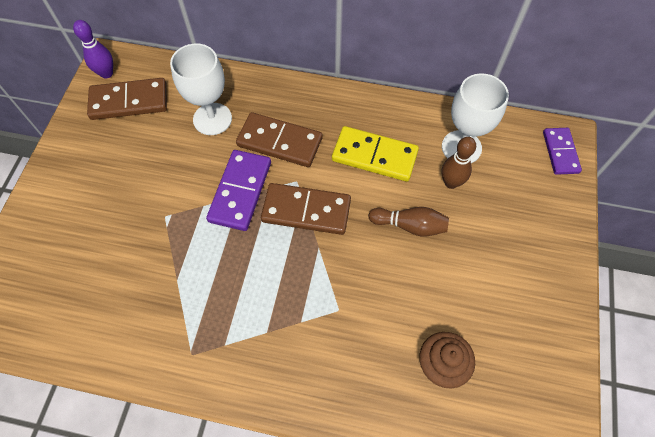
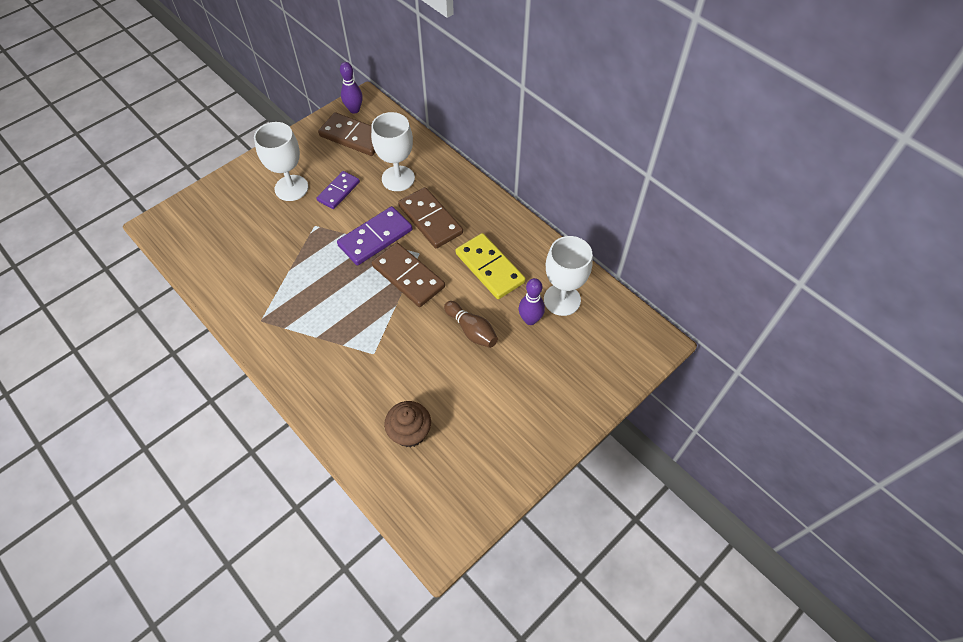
camera: 35 degrees right, 5 degrees down
brown bowling pin [442,137,476,189] -> purple bowling pin [519,278,545,325]
purple domino [543,128,582,175] -> purple domino moved to [316,171,360,209]
none -> white goblet [254,122,308,201]

